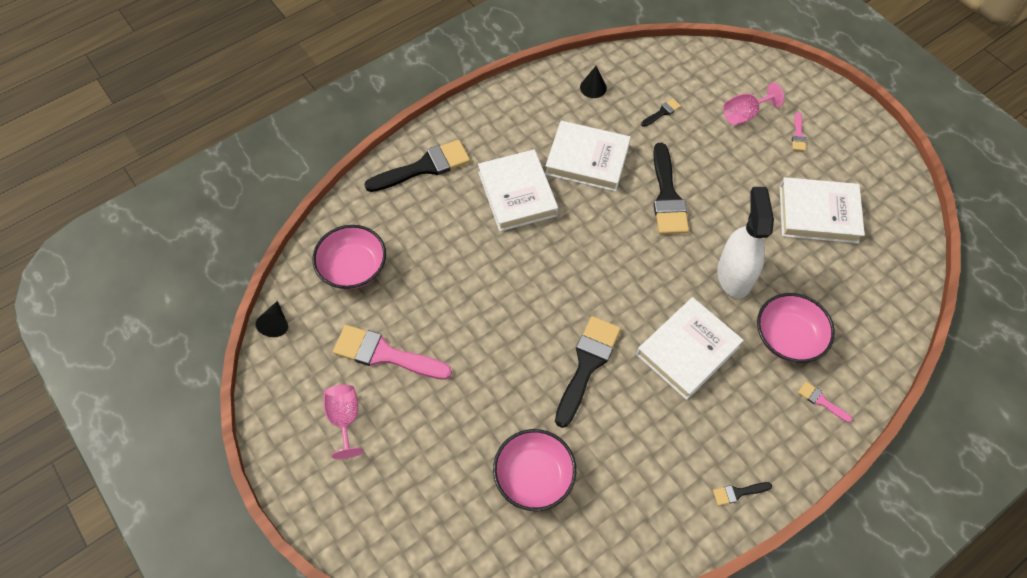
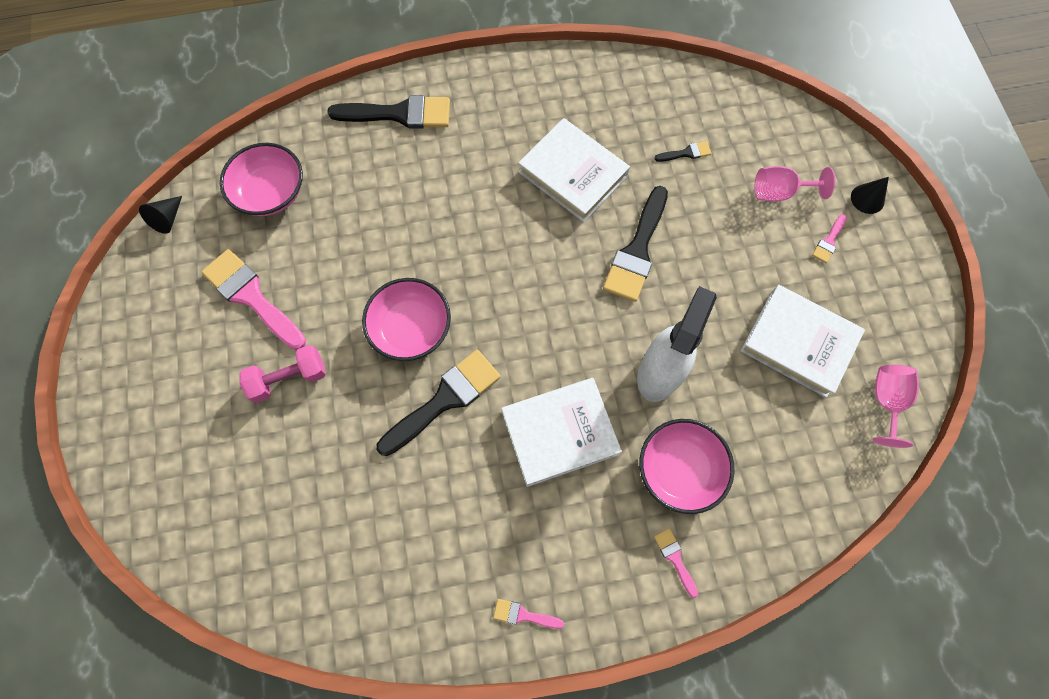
camera: 25 degrees right, 10 degrees up
pink goblet [324,385,363,459] -> pink goblet moved to [873,365,919,448]
white book [478,149,558,232] -> none
pink bowl [493,429,576,511] -> pink bowl moved to [362,278,451,361]
black cone [580,66,607,98] -> black cone moved to [851,177,889,214]
black brush [713,482,772,506] -> pink brush [493,599,564,629]
none -> pink dumbbell [239,345,326,403]

